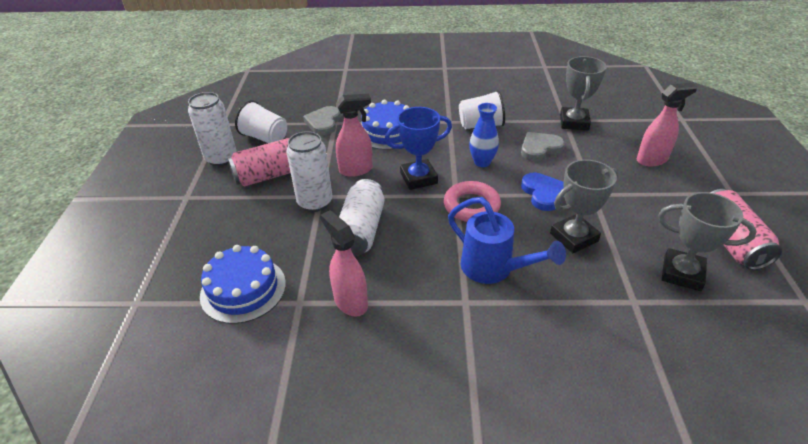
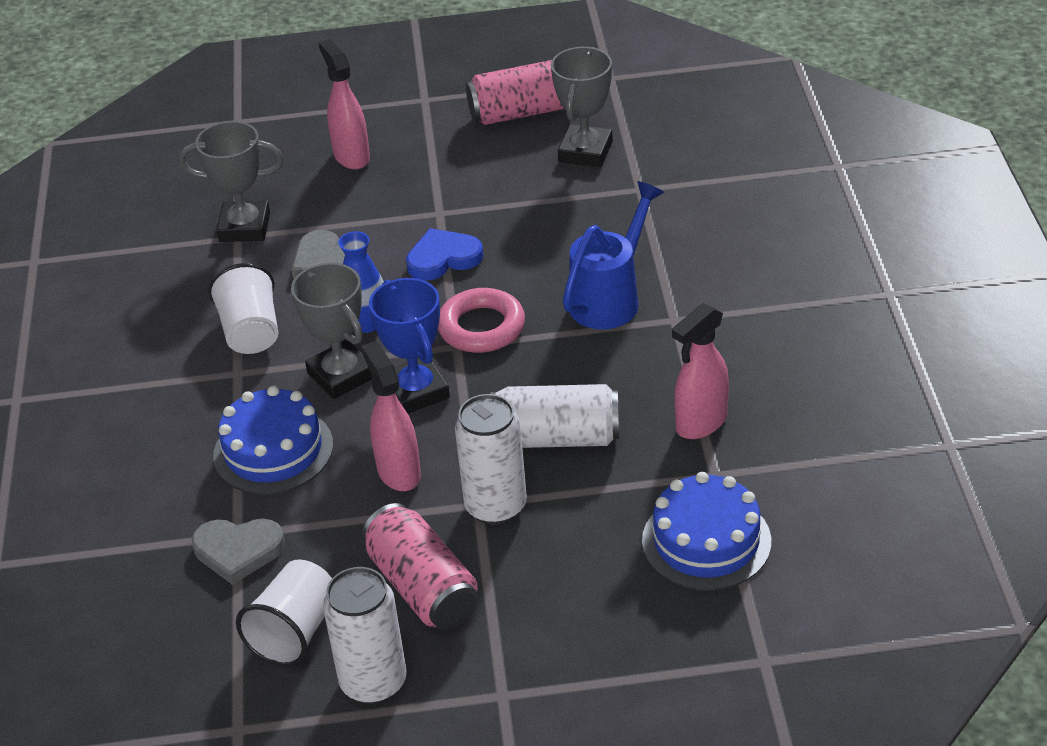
camera: 95 degrees left, 0 degrees up
grey trophy [550,159,618,254] -> grey trophy moved to [291,263,373,399]

